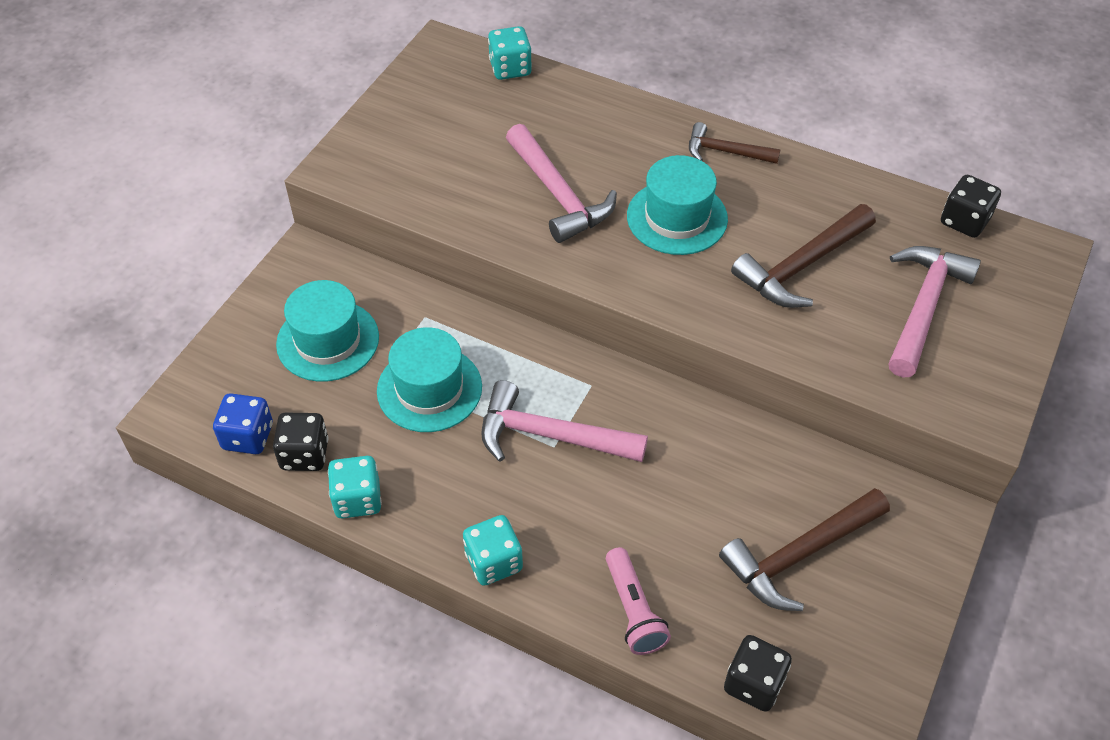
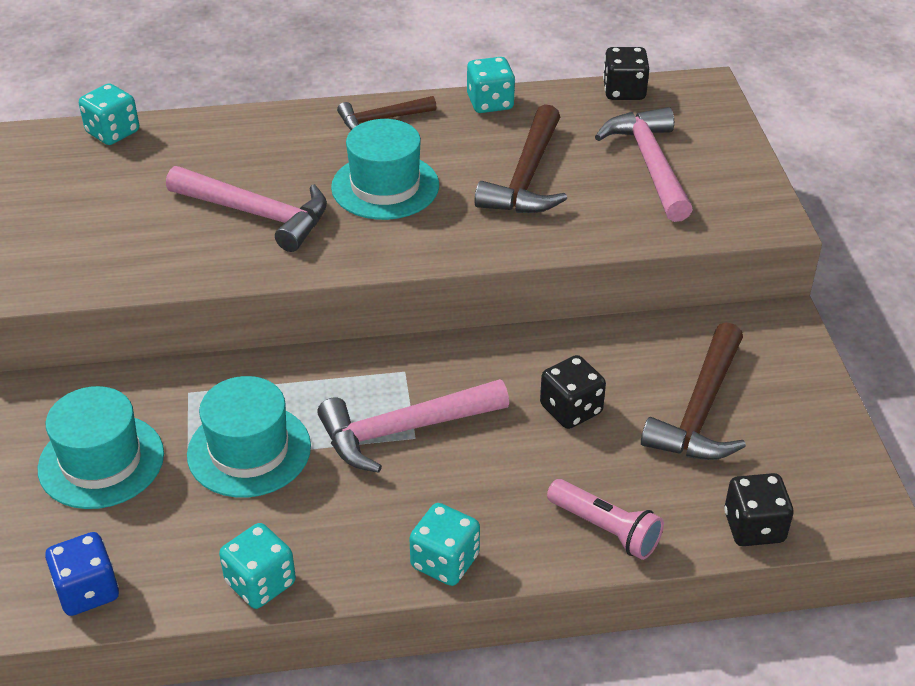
camera: 35 degrees left, 10 degrees down
black dice [273,413,328,471] -> black dice moved to [540,355,606,429]
none -> turquoise dice [467,57,515,113]

